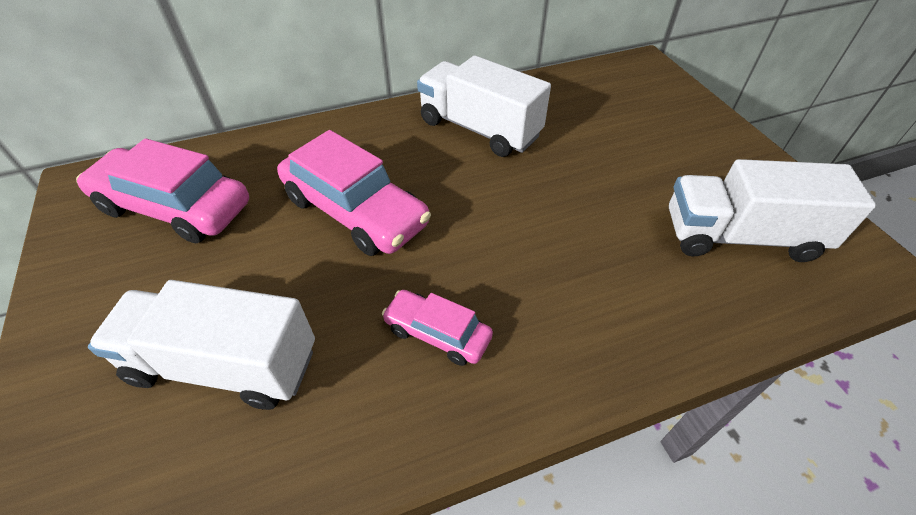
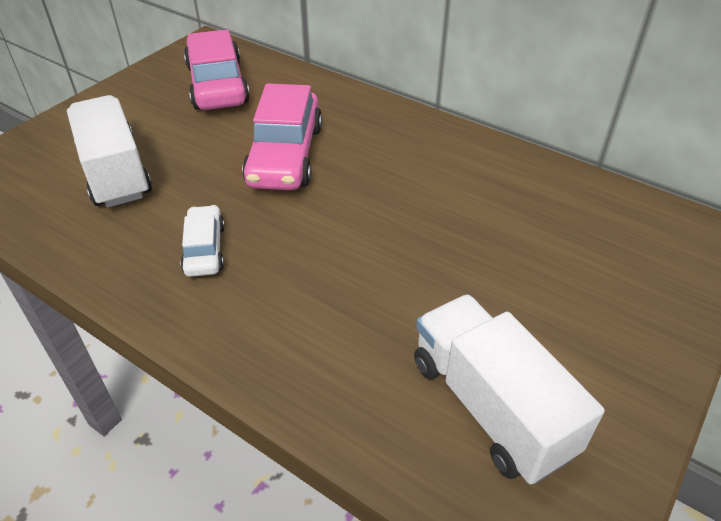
camera: 55 degrees right, 5 degrees down
pink car [382,290,493,366] -> white car [180,205,225,277]
white truck [417,55,551,157] -> none

